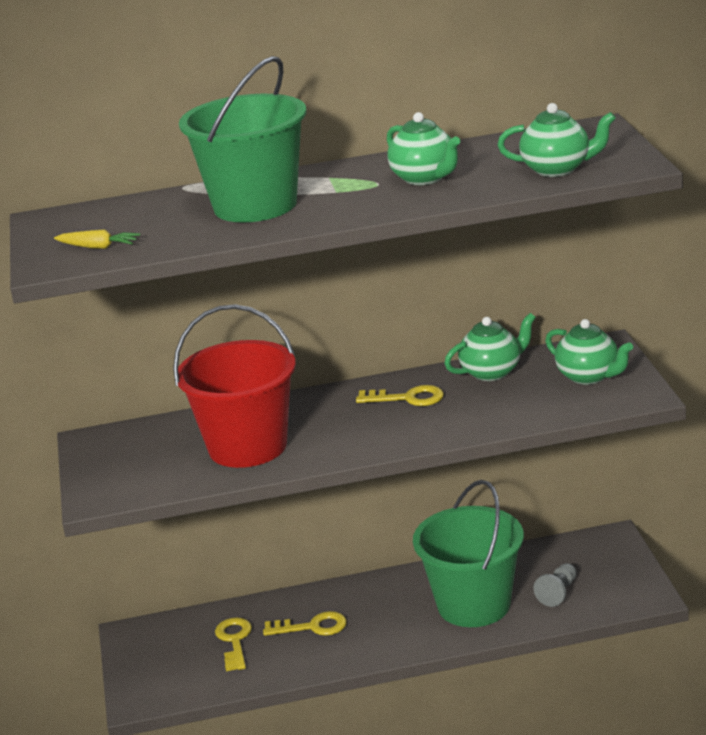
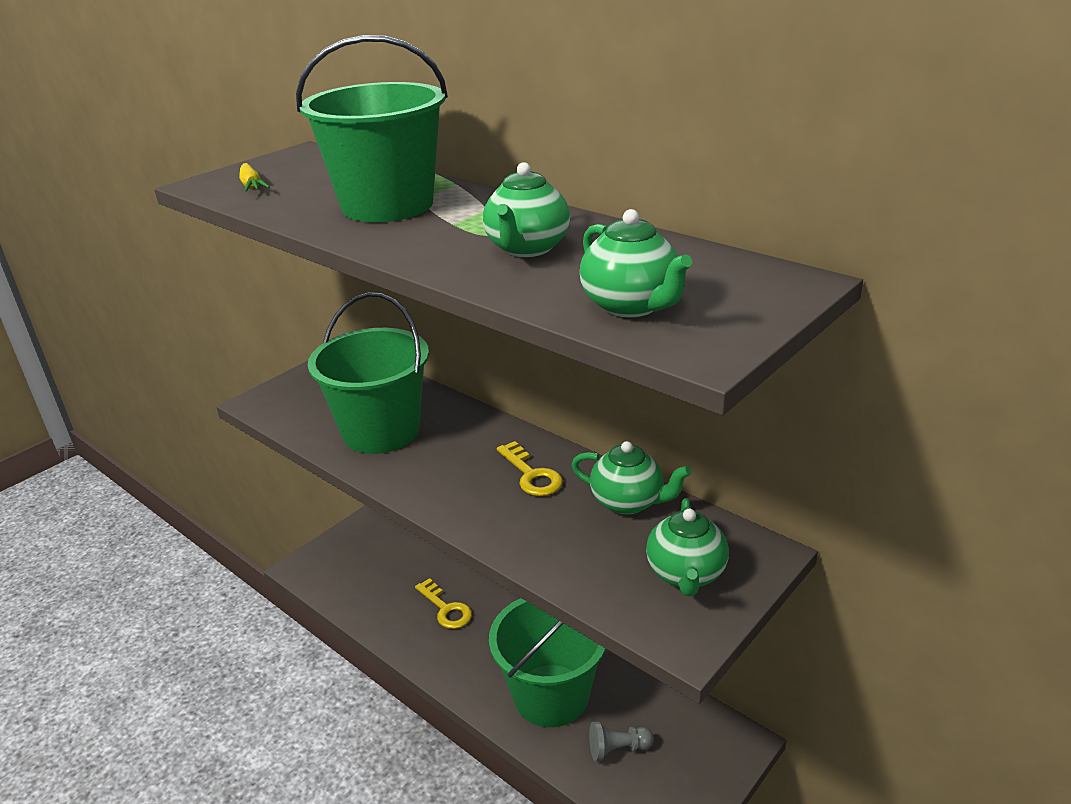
camera: 50 degrees right, 5 degrees up
red bucket [173,304,296,468] -> green bucket [308,292,429,454]
yellow key [215,617,252,671] -> none

